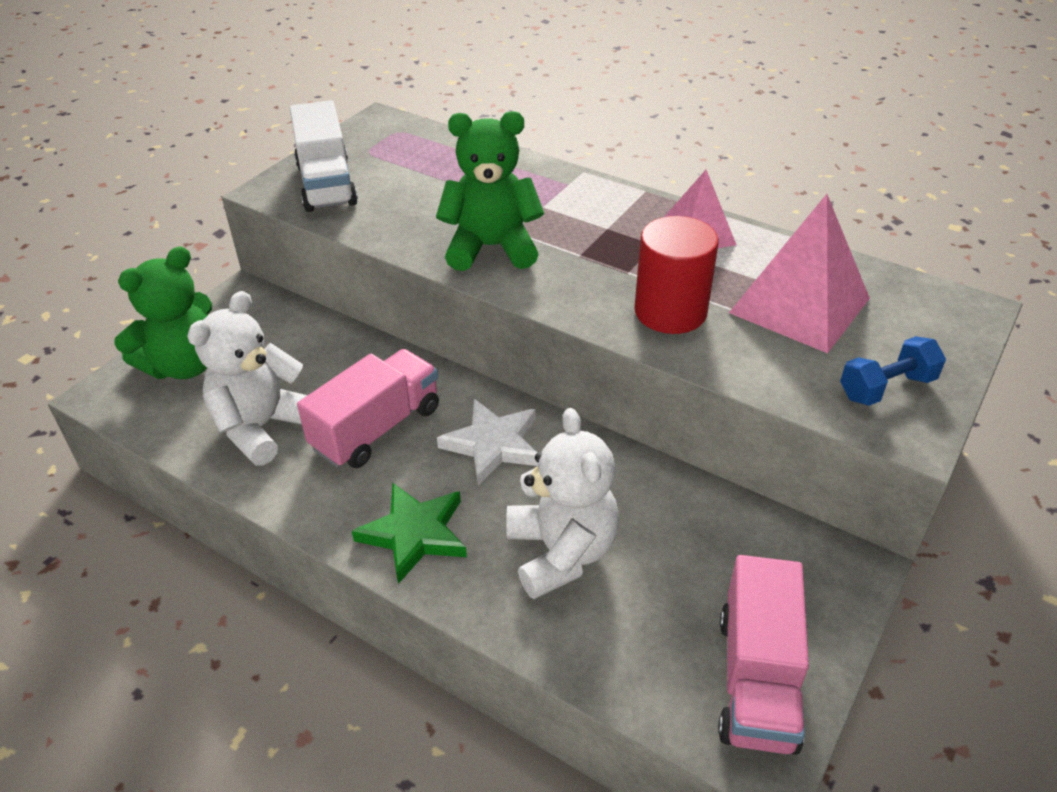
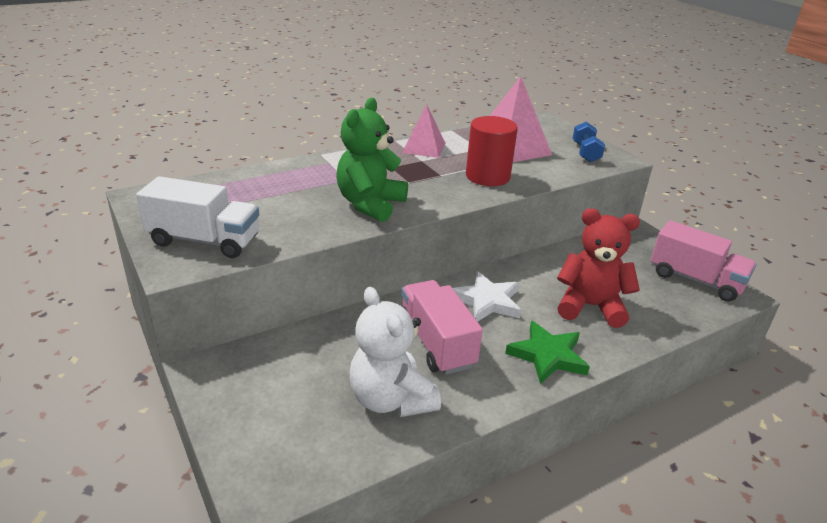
camera: 65 degrees left, 10 degrees down
green teddy bear [114,246,212,379] -> none
white teddy bear [506,408,619,599] -> red teddy bear [557,208,640,328]

